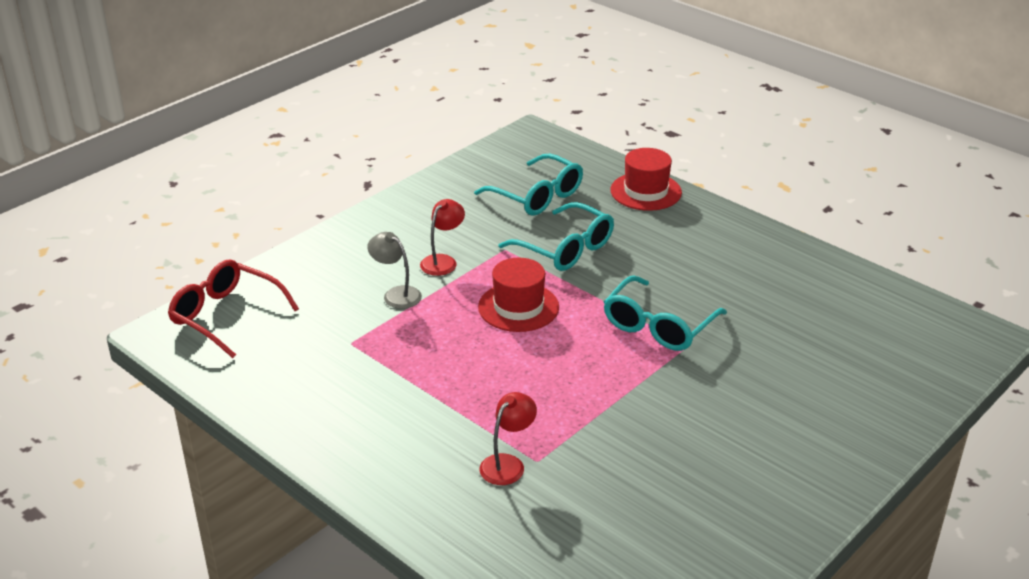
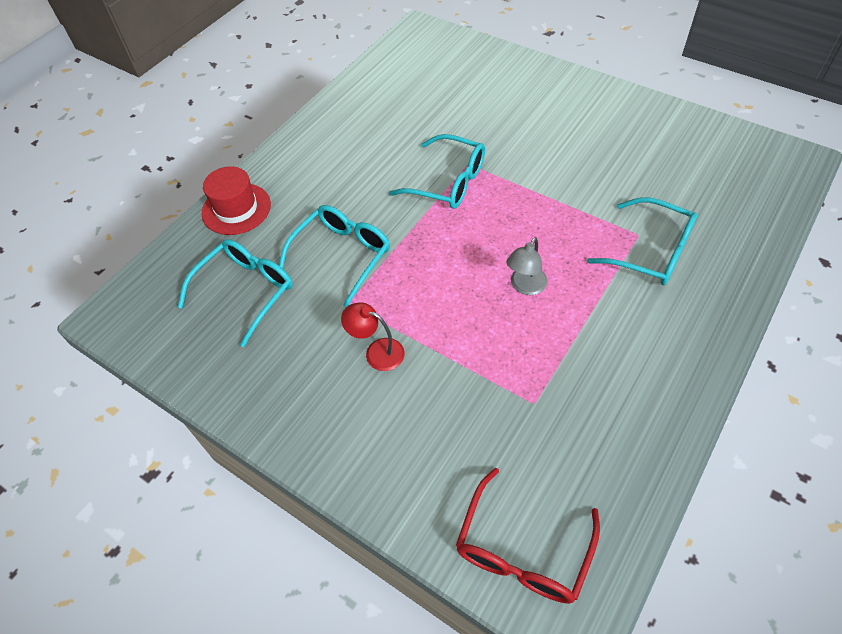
camera: 95 degrees left, 20 degrees up
grey lamp [367,232,422,309] -> grey lamp moved to [506,237,547,295]
red hat [478,258,559,332] -> none
red lamp [479,392,537,485] -> turquoise glasses [587,197,697,285]

